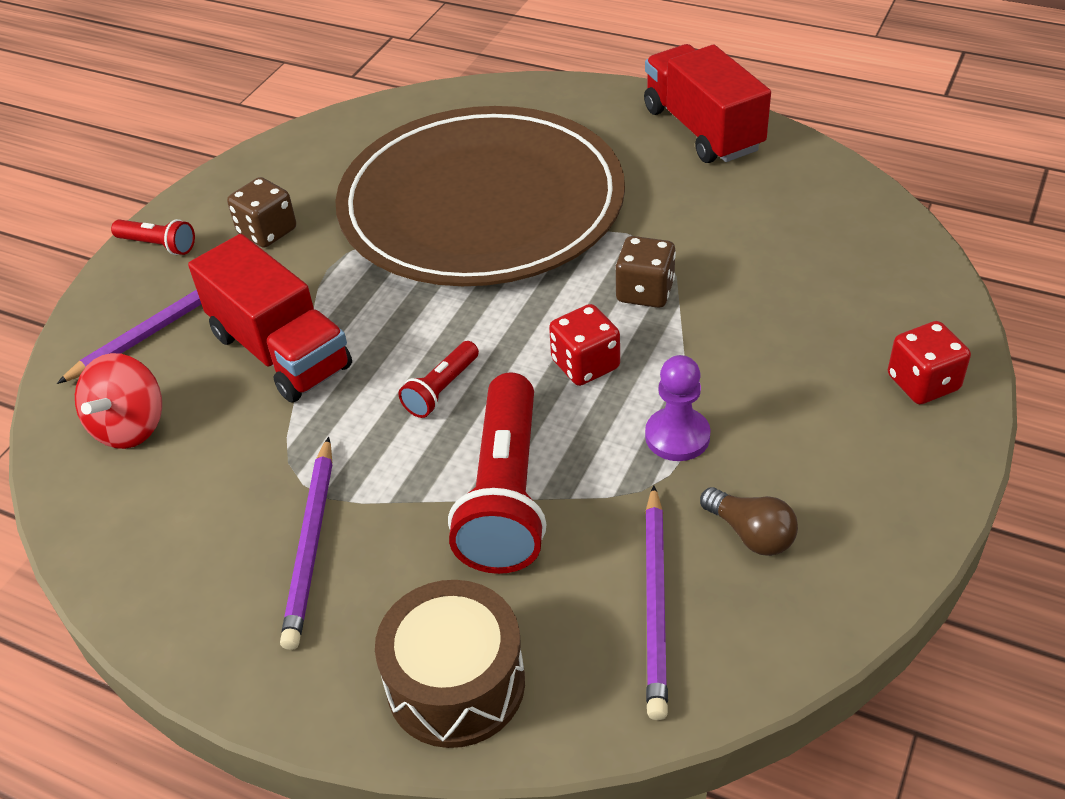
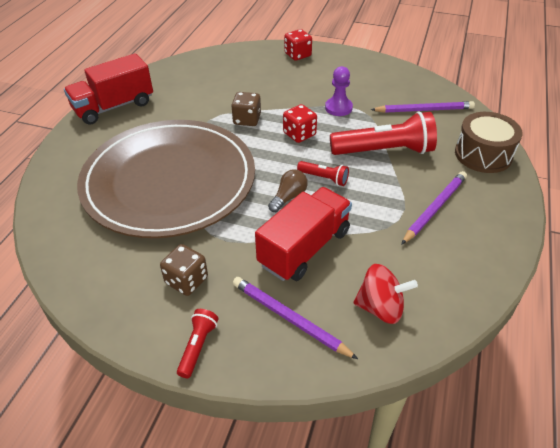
camera: 100 degrees left, 0 degrees up
purple pencil [280,437,332,650] -> purple pencil turned 45 degrees counterclockwise [401,171,467,245]
brown light bulb [700,487,798,556] -> brown light bulb moved to [268,169,308,212]

